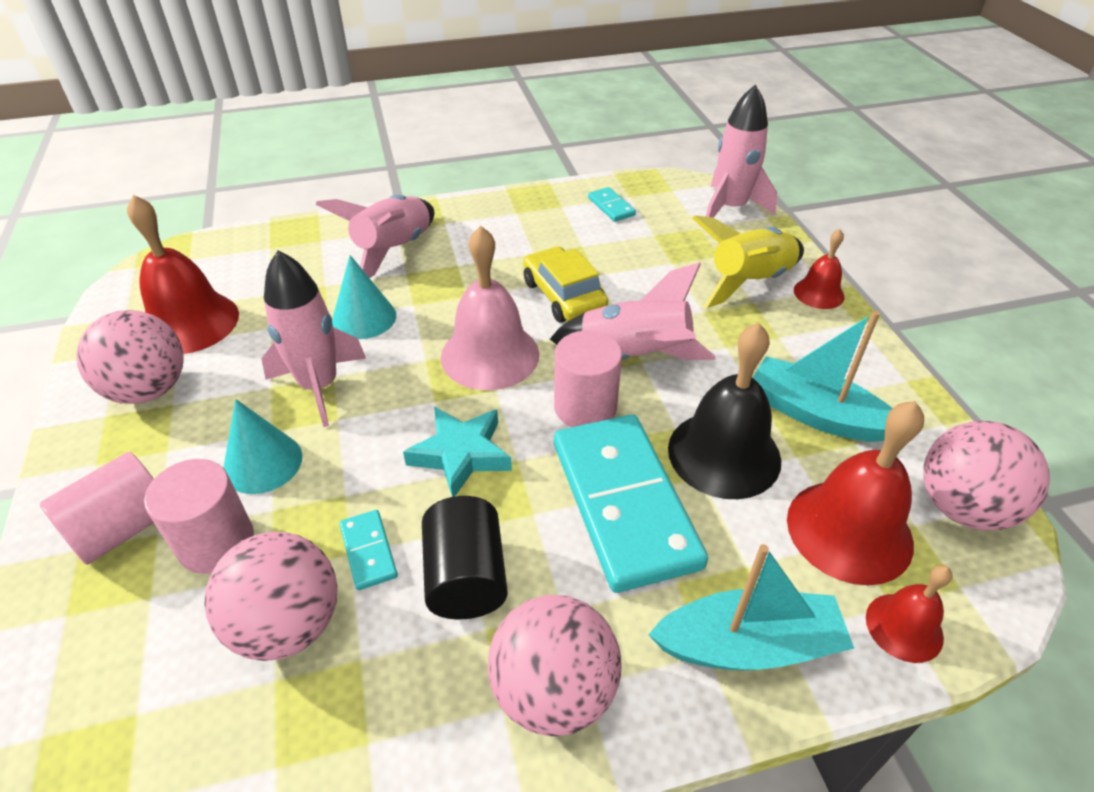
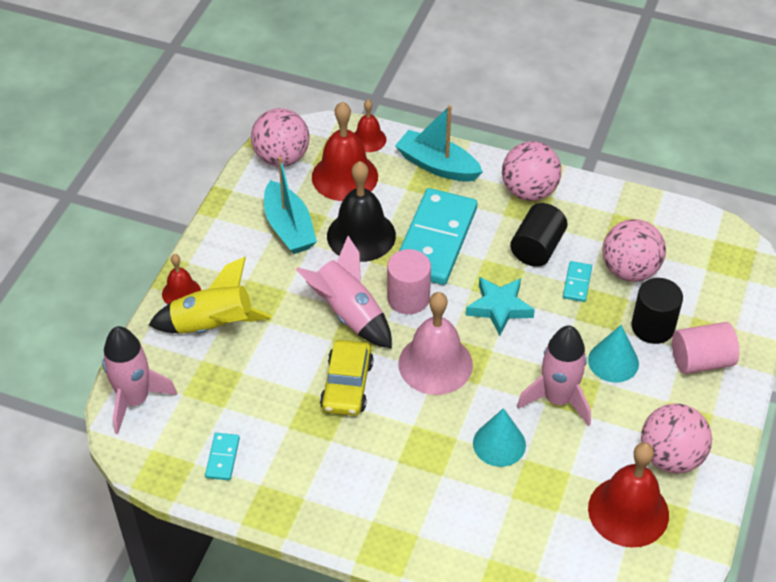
camera: 145 degrees left, 5 degrees up
pink cylinder [144,459,254,574] -> black cylinder [631,278,683,344]
pink rocket [315,195,434,278] -> none

